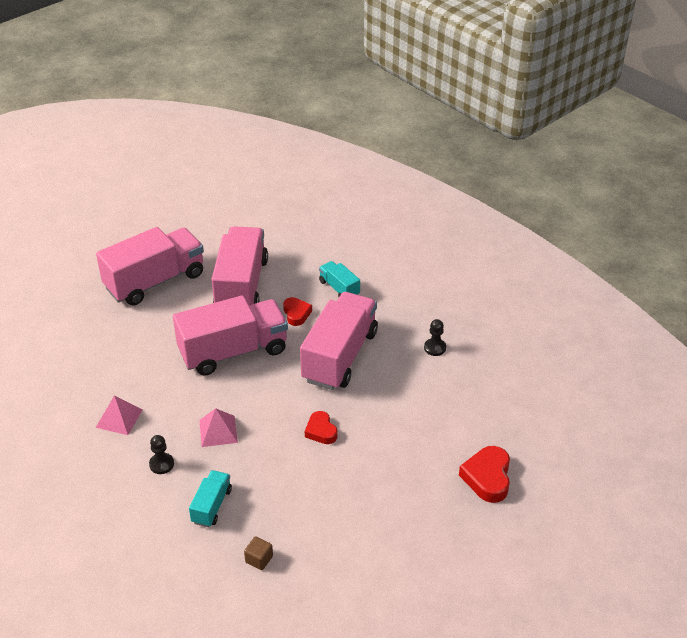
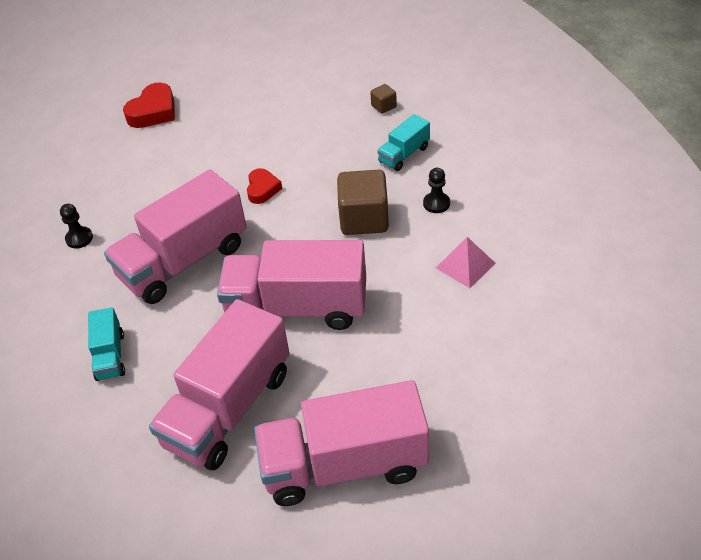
camera: 150 degrees left, 5 degrees up
pink pyramid [199,408,238,447] -> brown cube [337,170,389,235]
red heart [283,297,312,326] -> none

